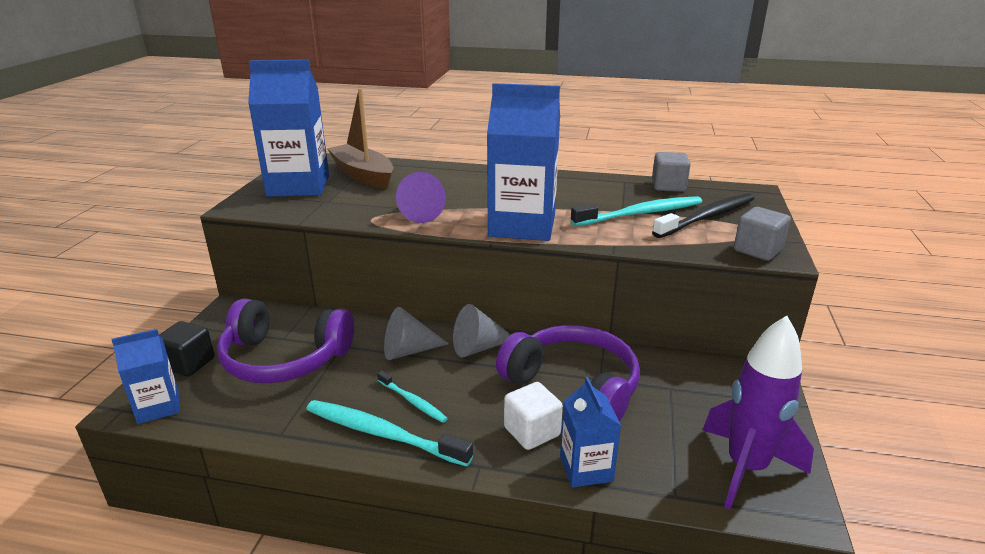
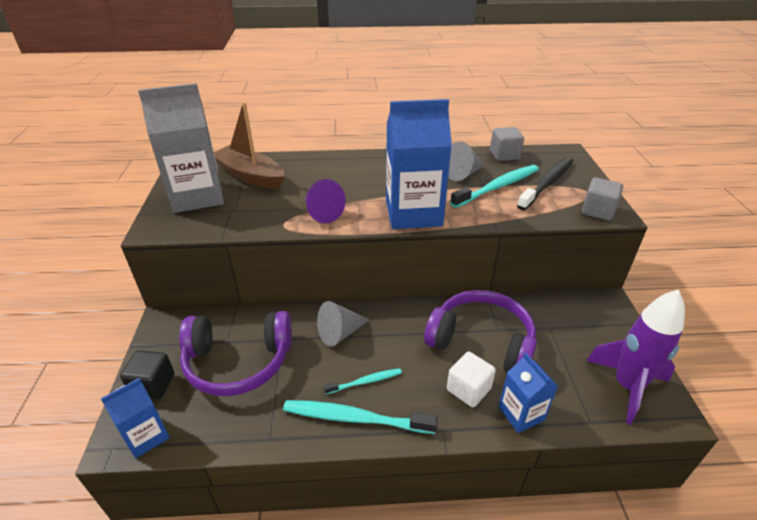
camera: 15 degrees left, 10 degrees up
blue carton [248,60,329,197] -> grey carton [138,83,224,213]
turquoise toothbrush [377,371,448,423] -> turquoise toothbrush turned 45 degrees counterclockwise [324,368,402,394]
grey cone [453,304,511,357] -> grey cone moved to [448,142,484,181]

